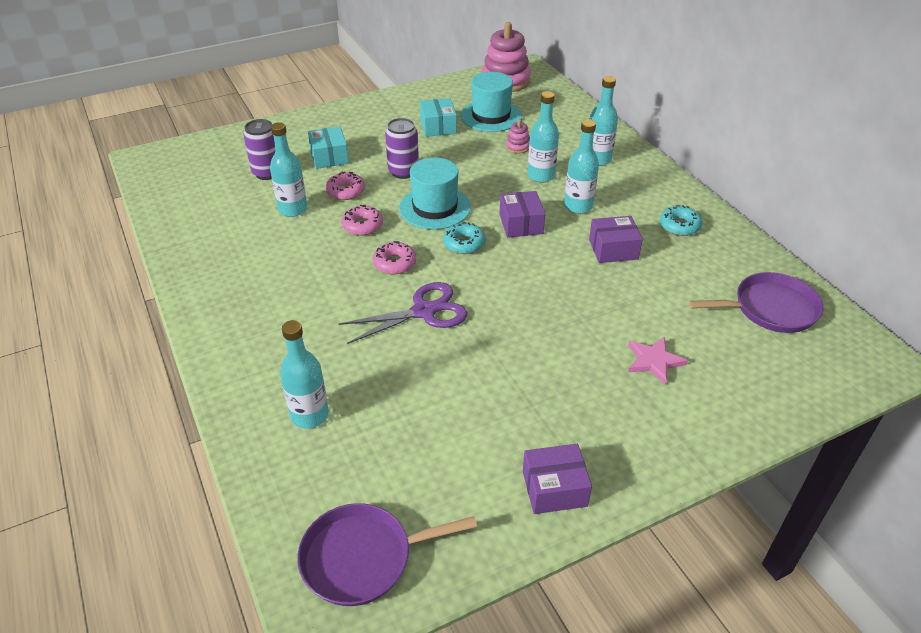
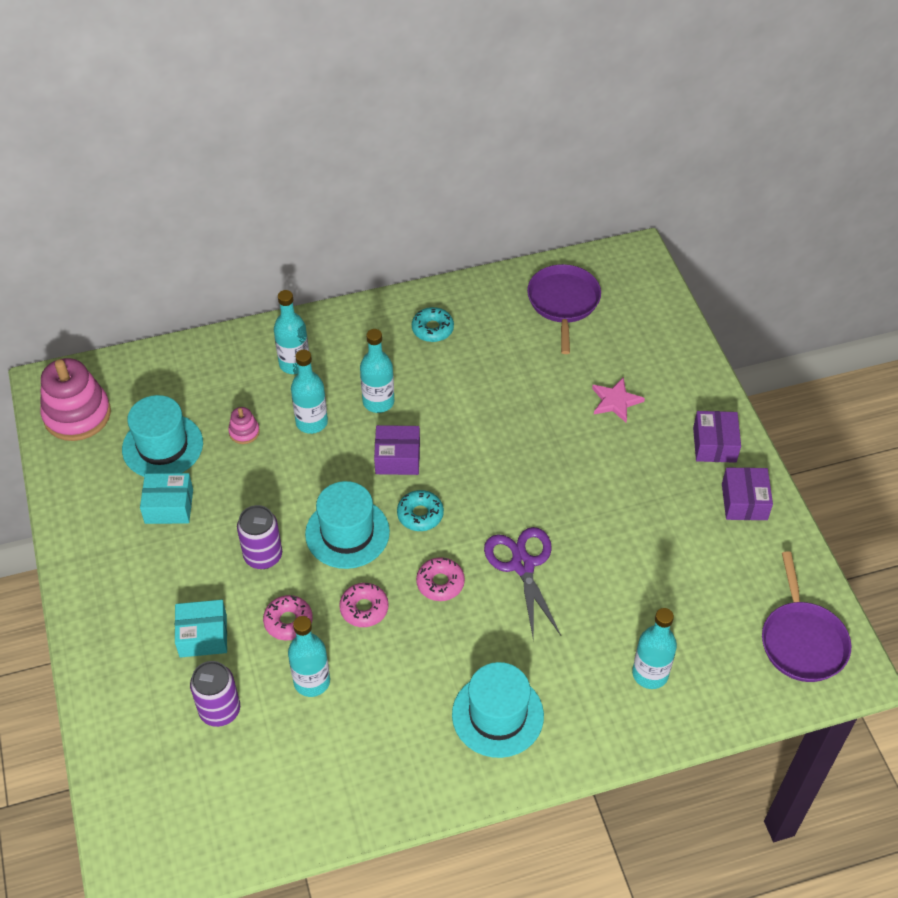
camera: 80 degrees left, 10 degrees up
purple box [589,216,643,263] -> purple box moved to [693,411,741,463]
none -> turquoise hat [452,662,544,758]

